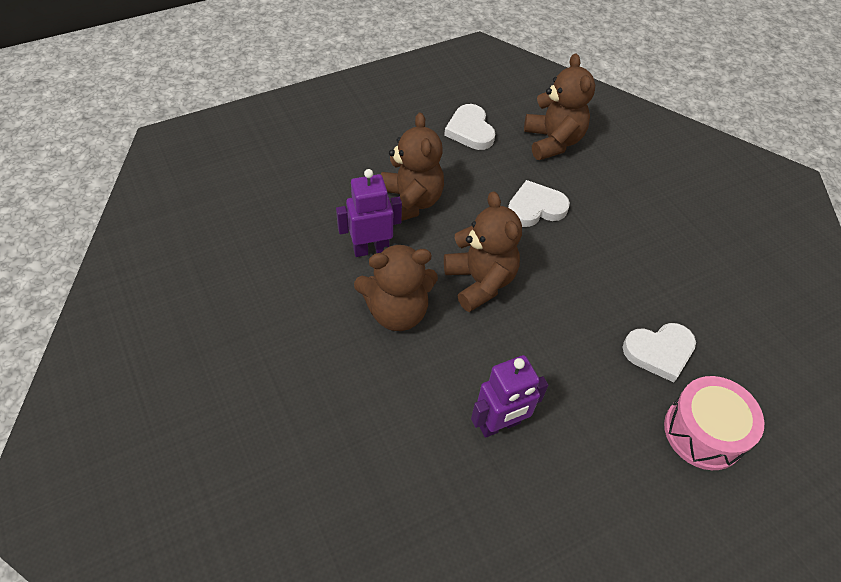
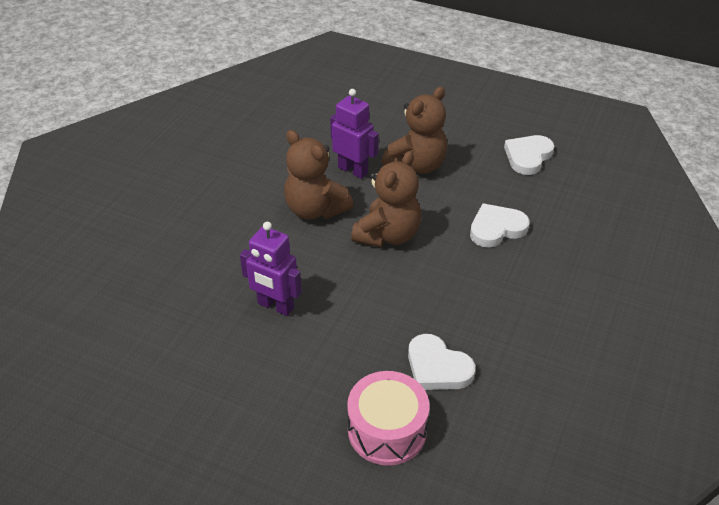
camera: 55 degrees right, 10 degrees down
white heart [508,180,570,227] -> white heart turned 60 degrees counterclockwise [470,203,529,248]
brown teddy bear [524,53,595,160] -> none

